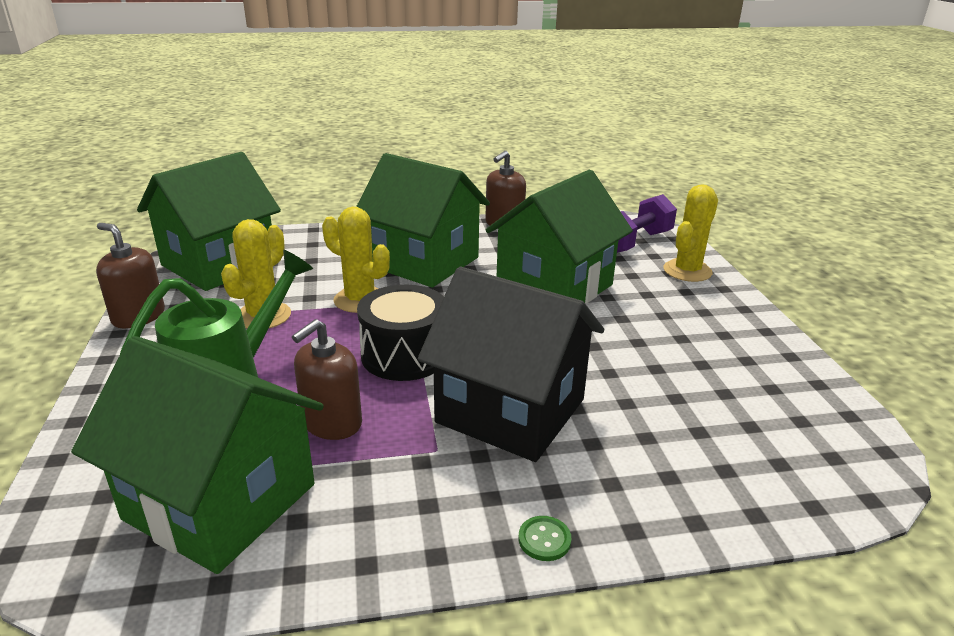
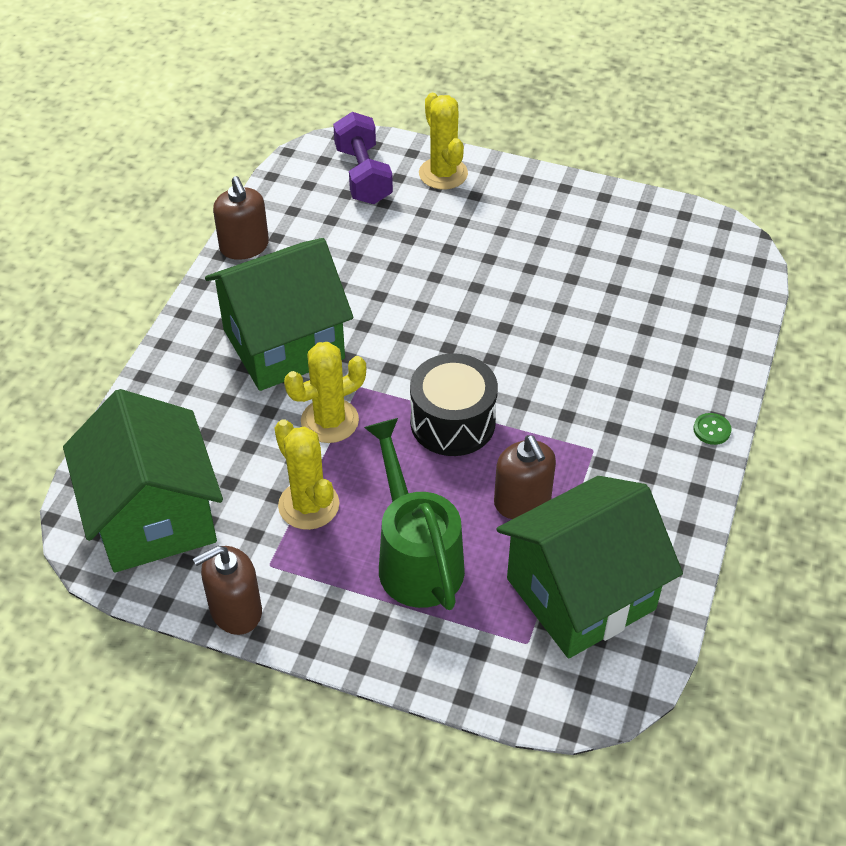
camera: 60 degrees left, 20 degrees up
black house [418,267,604,462] -> none
green house [486,170,633,304] -> none

